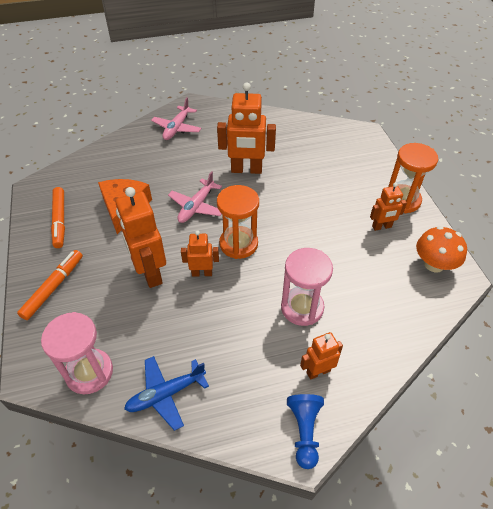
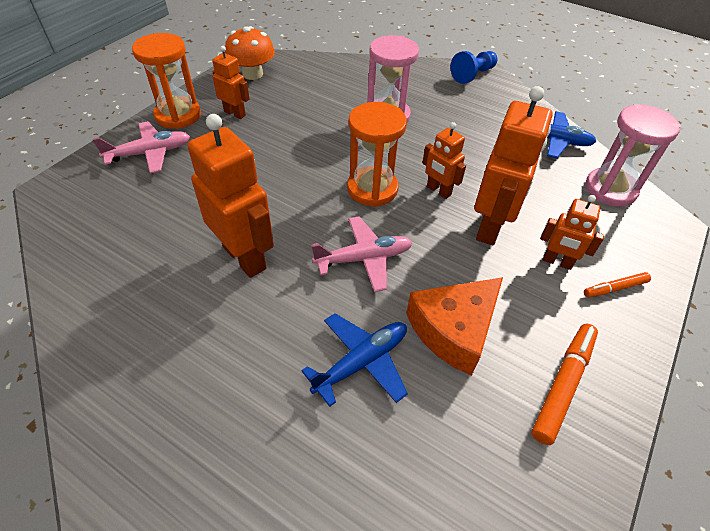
camera: 135 degrees left, 0 degrees up
orange marker [17,250,83,320] -> orange marker [584,272,651,298], size x0.59
pink plane [151,97,202,140] -> pink plane moved to [93,121,190,173]
orange robot [300,332,343,380] -> orange robot moved to [540,195,604,270]
none -> blue plane [301,313,408,407]

